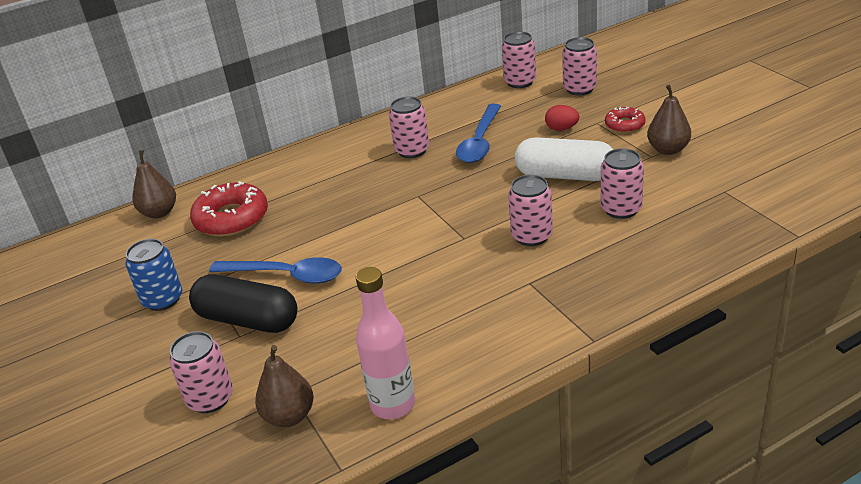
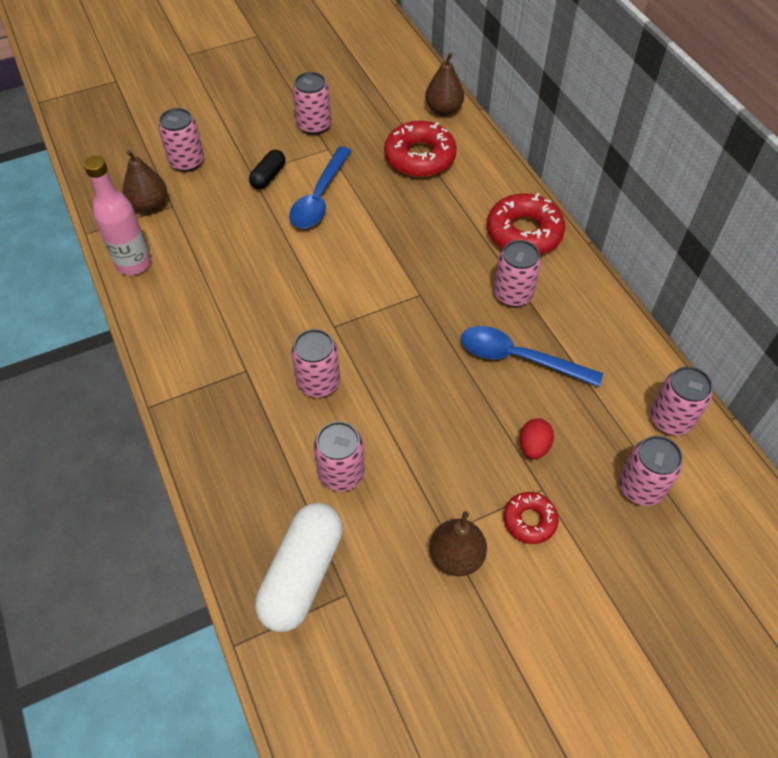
camera: 90 degrees right, 20 degrees up
blue can [125,239,182,311] -> pink can [293,72,331,135]
black capsule [189,274,297,333] -> black capsule [249,149,285,189], size x0.53
white capsule [515,137,613,181] -> white capsule moved to [255,503,343,632]
none -> red donut [487,193,565,255]

